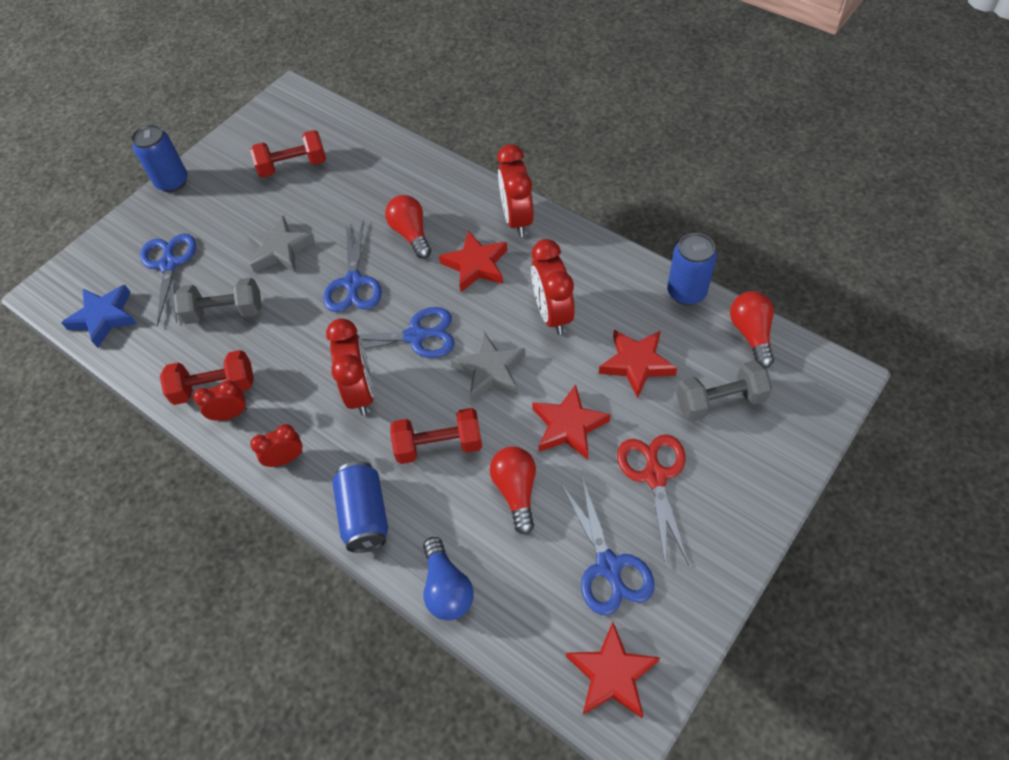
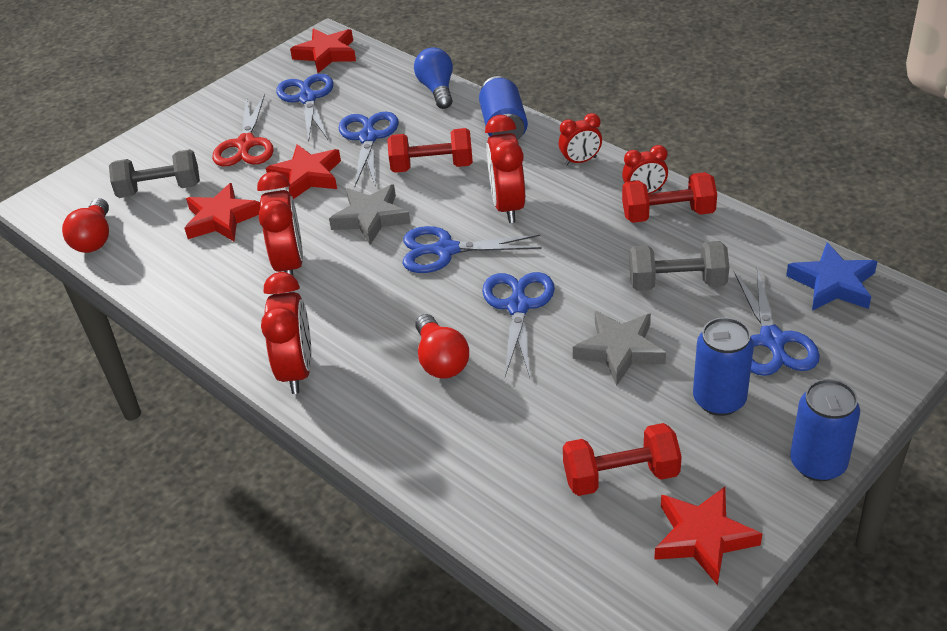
camera: 175 degrees left, 15 degrees down
red star [439,231,507,292] -> red star moved to [654,487,762,585]
red light bulb [490,446,536,535] -> blue scissors [339,112,399,187]
blue can [667,233,717,305] -> blue can moved to [693,317,754,416]

